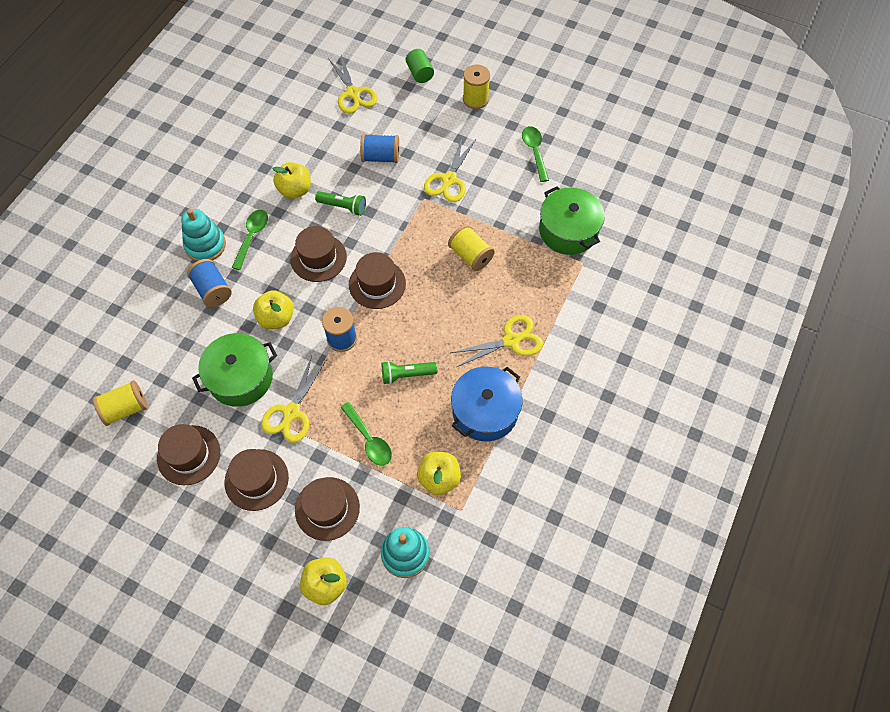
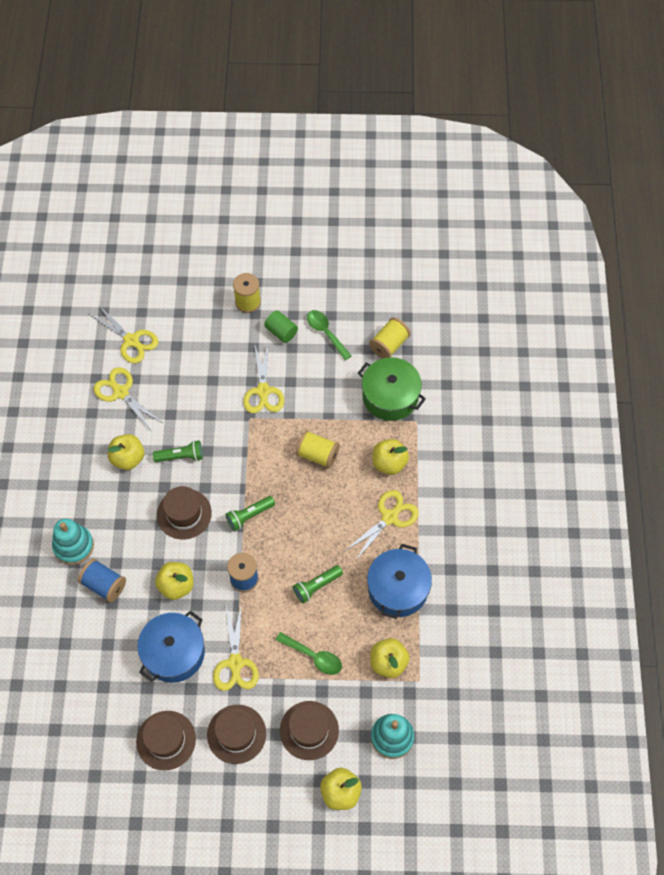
camera: 25 degrees left, 0 degrees up
yellow spool [93,380,147,426] -> yellow spool moved to [369,317,411,359]
green pot [192,333,277,407] -> blue pot [138,611,205,683]
green spoon [232,210,268,270] -> none
brown hat [349,252,406,309] -> green flashlight [225,496,275,531]
blue spool [360,134,399,163] -> none
green cylinder [406,49,434,83] -> green cylinder moved to [264,310,298,343]
none -> yellow scissors [94,367,161,430]
none -> yellow apple [372,439,409,475]

